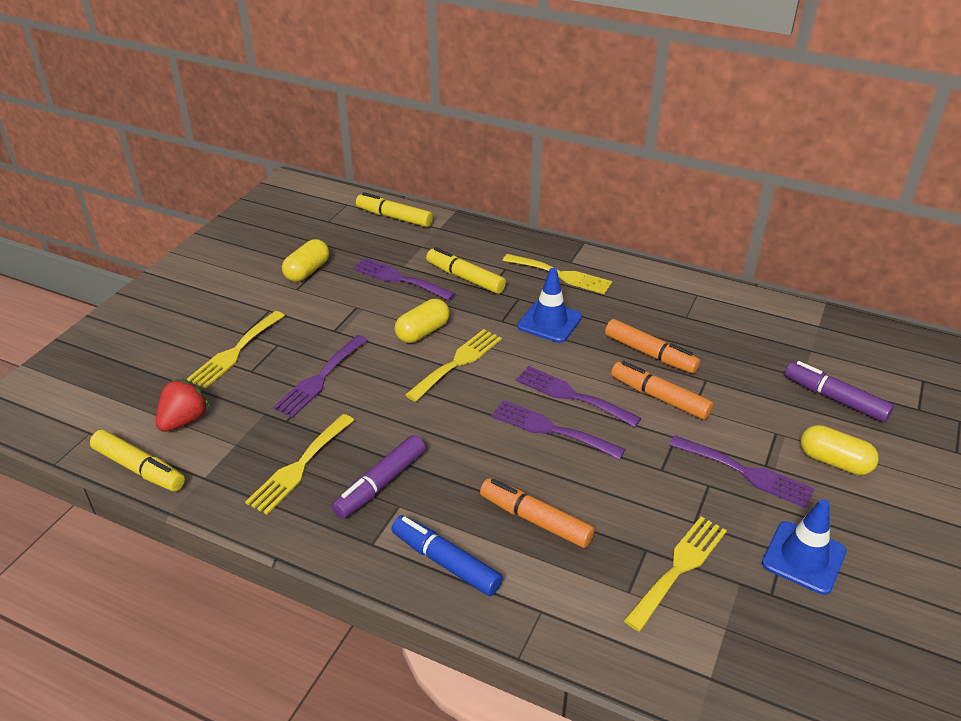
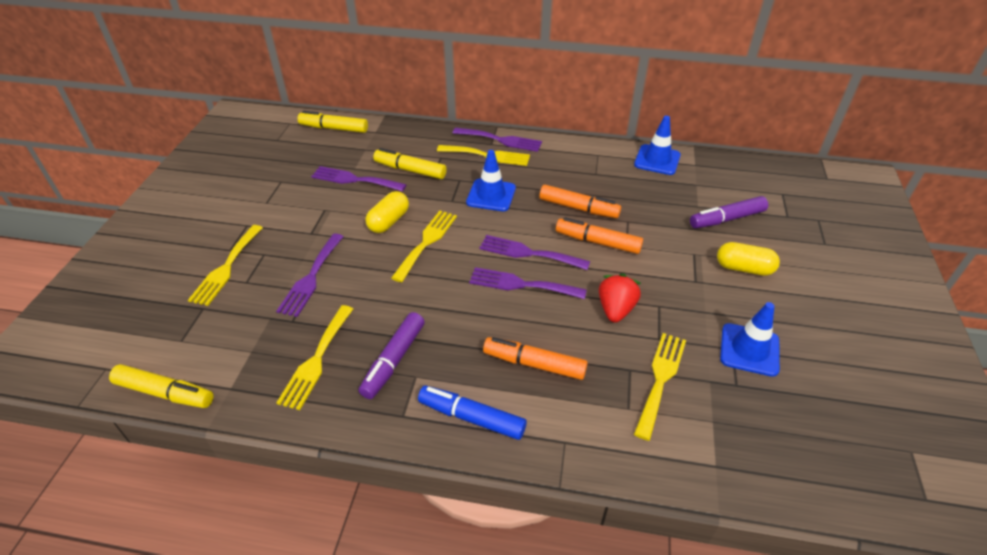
camera: 15 degrees left, 5 degrees up
red strawberry [156,379,210,432] -> red strawberry moved to [599,274,641,323]
yellow capsule [282,239,329,282] -> none
purple fork [669,435,815,508] -> purple fork moved to [453,127,542,152]
purple marker [785,361,894,422] -> purple marker turned 45 degrees counterclockwise [690,196,768,228]
none -> blue traffic cone [634,116,681,175]

